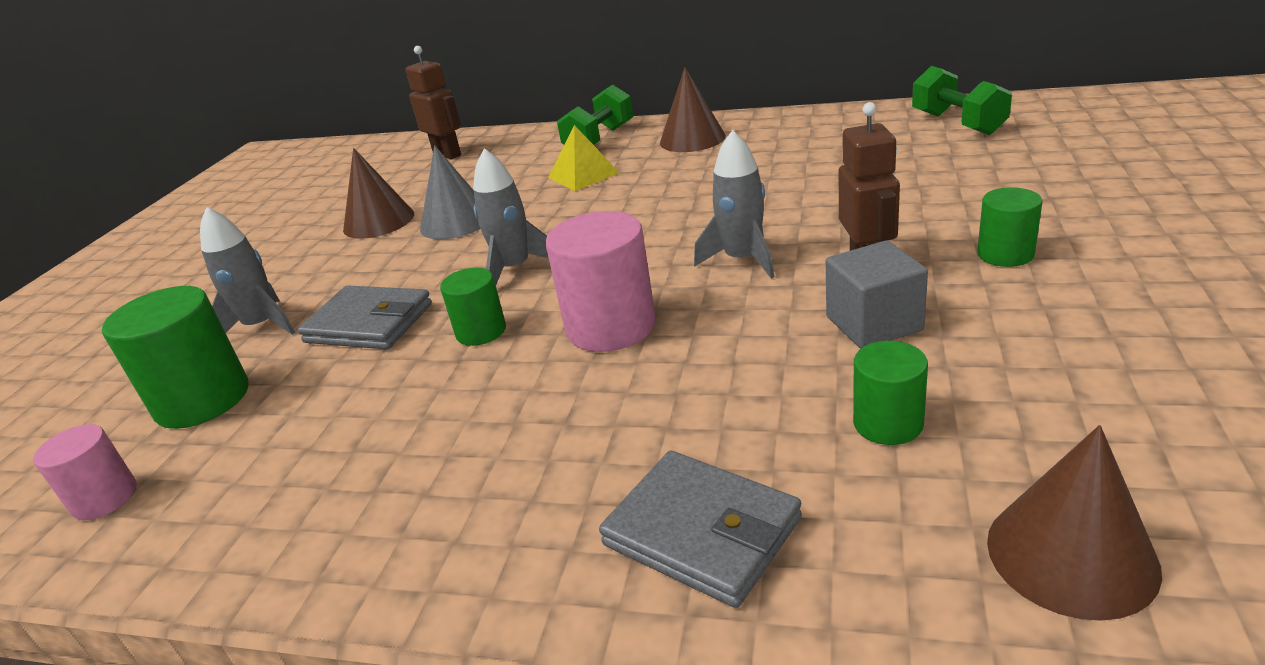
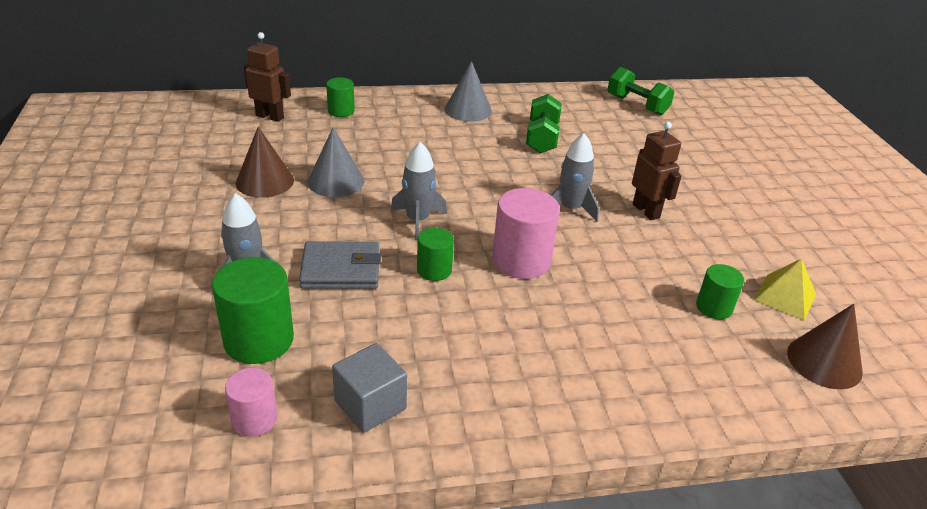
camera: 30 degrees left, 5 degrees up
yellow pyramid [548,125,620,191] -> yellow pyramid moved to [754,259,816,321]
green dumbbell [557,85,633,145] -> green dumbbell moved to [526,94,562,153]
grey wallet [599,451,802,608] -> none
brown cone [660,67,726,152] -> grey cone [445,61,492,122]
grey cube [826,241,928,349] -> grey cube moved to [332,343,407,433]
green cylinder [977,187,1043,267] -> green cylinder moved to [326,78,355,117]

